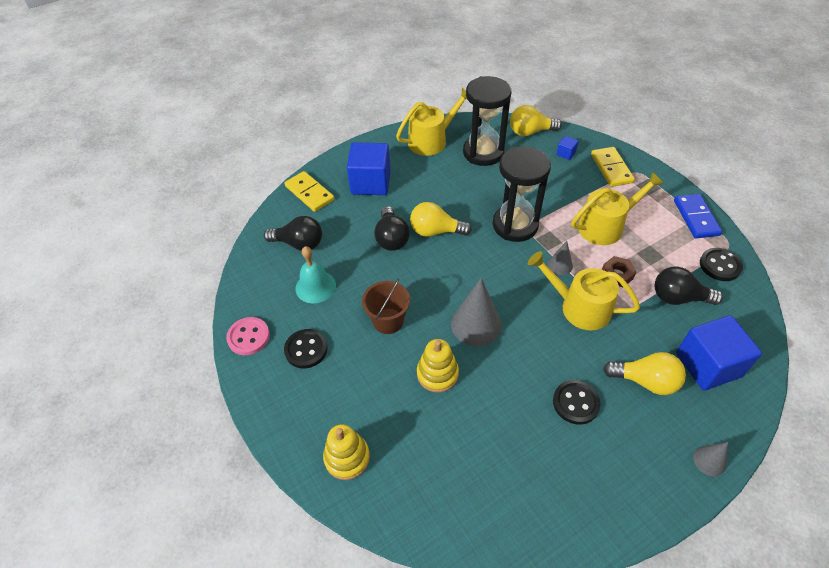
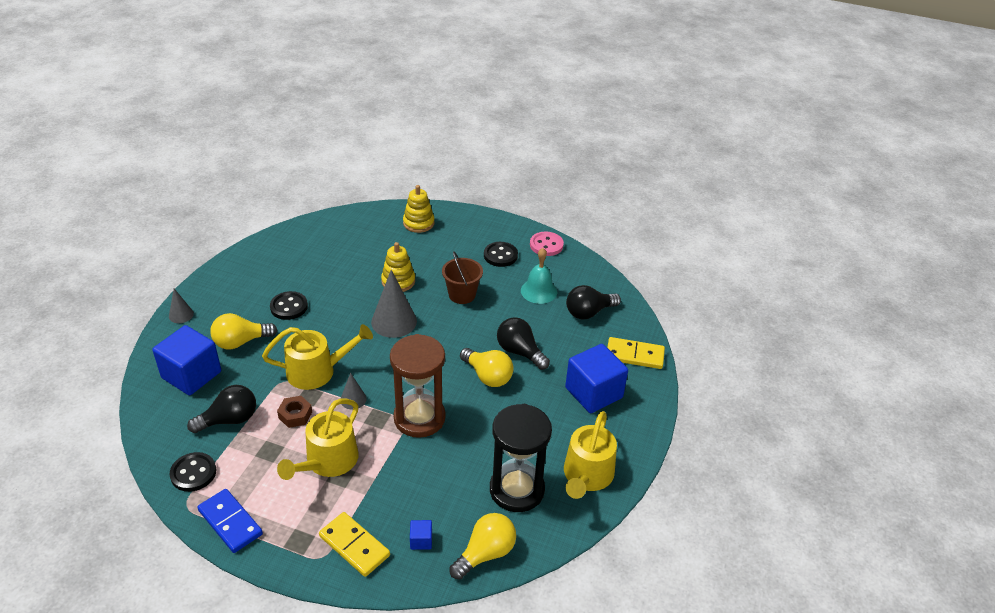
camera: 140 degrees right, 10 degrees down
yellow light bulb [410,202,472,237] -> yellow light bulb turned 75 degrees clockwise [460,348,514,387]
black hourglass [493,146,551,242] -> brown hourglass [390,334,446,438]

